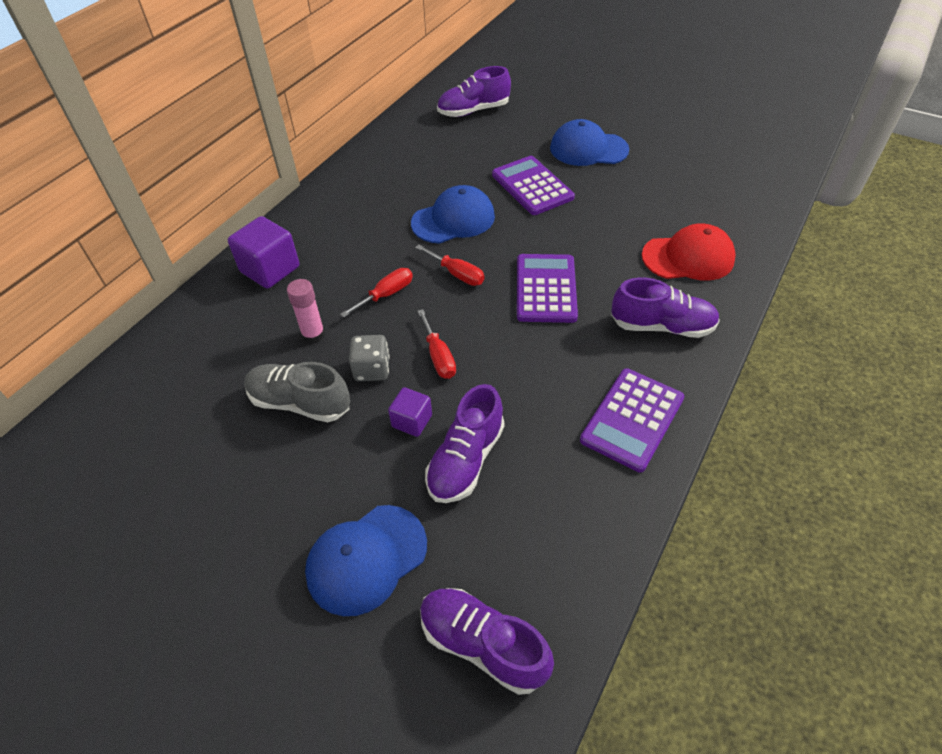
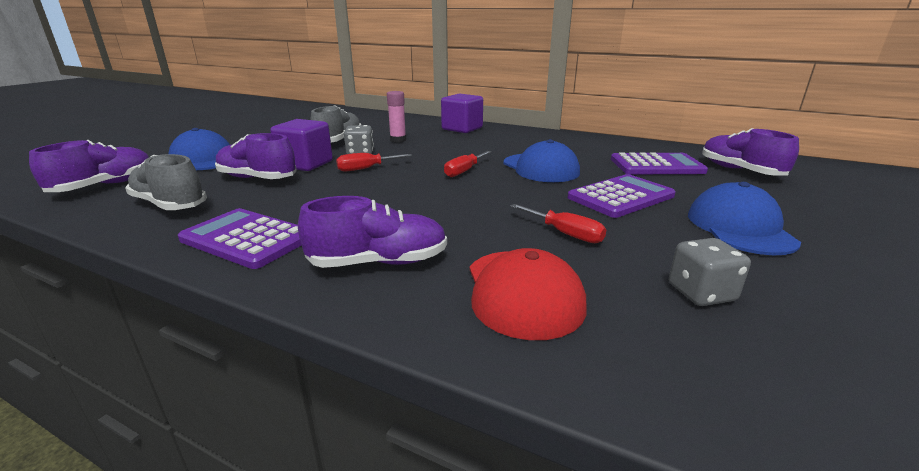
camera: 85 degrees right, 25 degrees down
red screwdriver [340,268,413,318] -> red screwdriver moved to [510,204,606,243]
purple cube [388,387,432,437] -> purple cube [270,119,333,171], size x1.71
purple calculator [517,254,578,323] -> purple calculator moved to [611,152,708,175]
purple shoe [611,278,720,338] -> purple shoe turned 105 degrees counterclockwise [298,196,447,268]
none -> grey shoe [125,154,207,210]
none -> grey dice [669,238,751,306]

